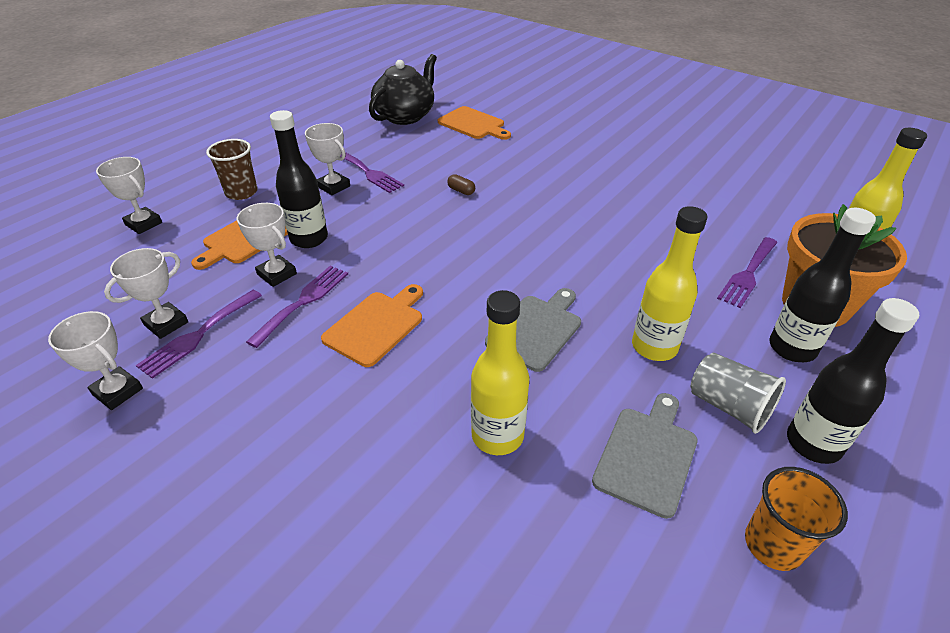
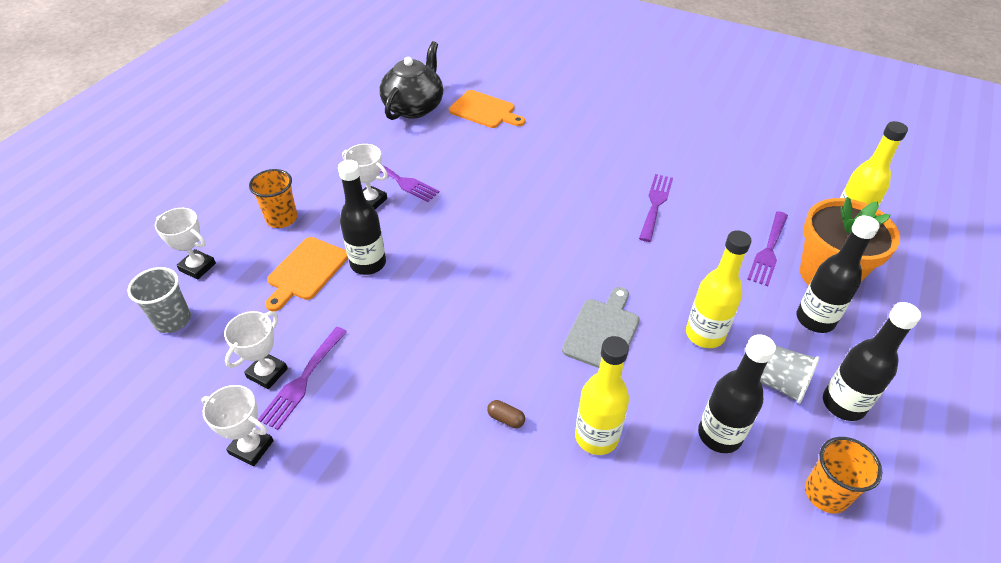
camera: 10 degrees left, 5 degrees up
brown cup [206,139,258,200] -> orange cup [249,169,298,228]
white trophy [237,203,297,287] -> none
purple fork [246,266,348,348] -> purple fork moved to [639,174,673,242]
orange cutting board [321,284,423,367] -> none
brown capsule [447,174,475,195] -> brown capsule moved to [487,400,525,428]
grey cutting board [592,393,698,519] -> black bottle [698,334,776,453]
none -> grey cup [127,267,191,333]

